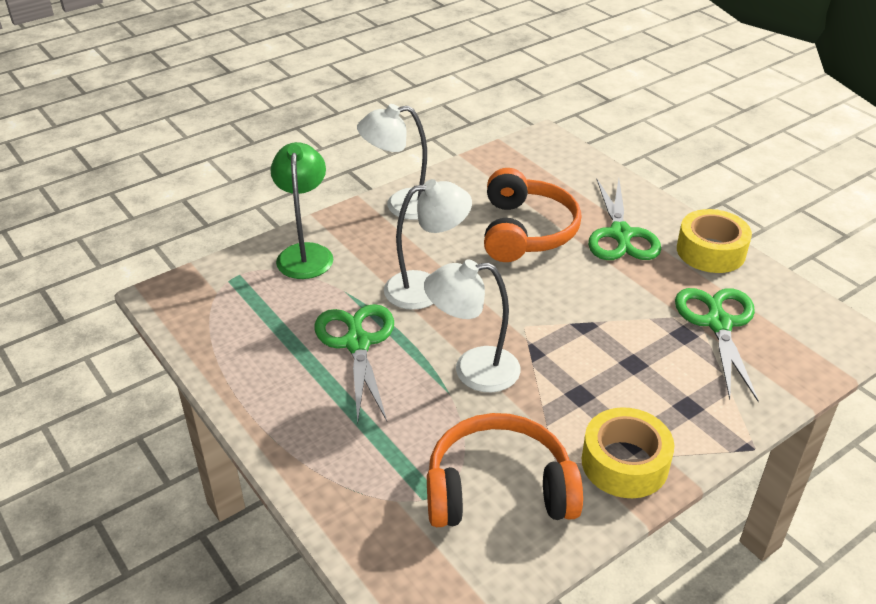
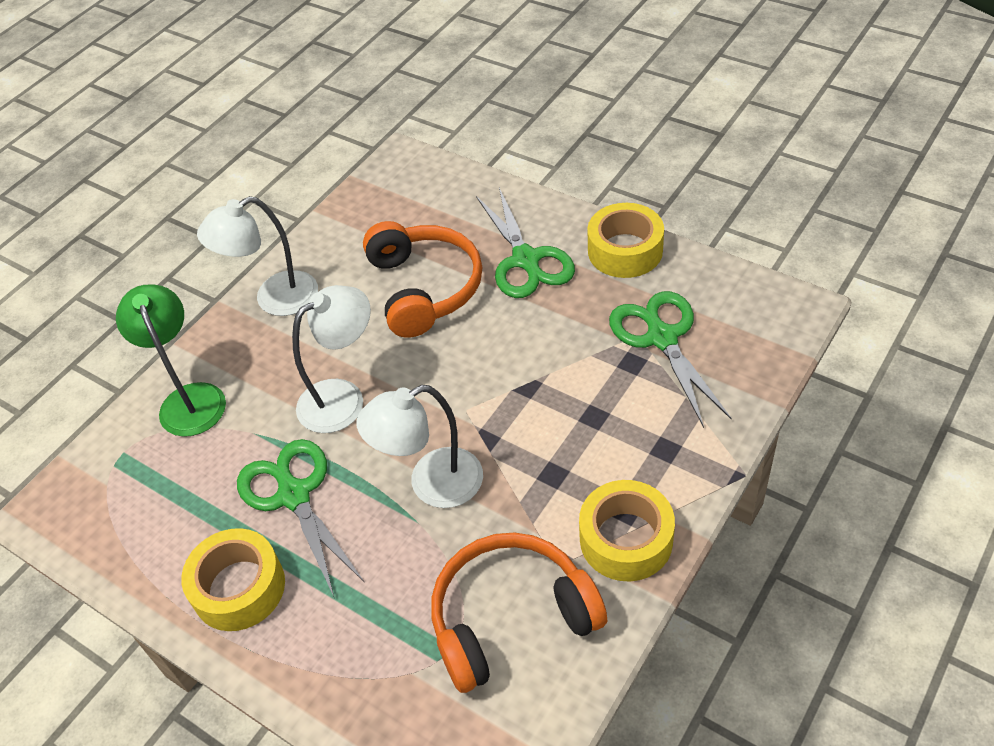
camera: 15 degrees left, 10 degrees up
none -> yellow tape [181,528,285,631]

